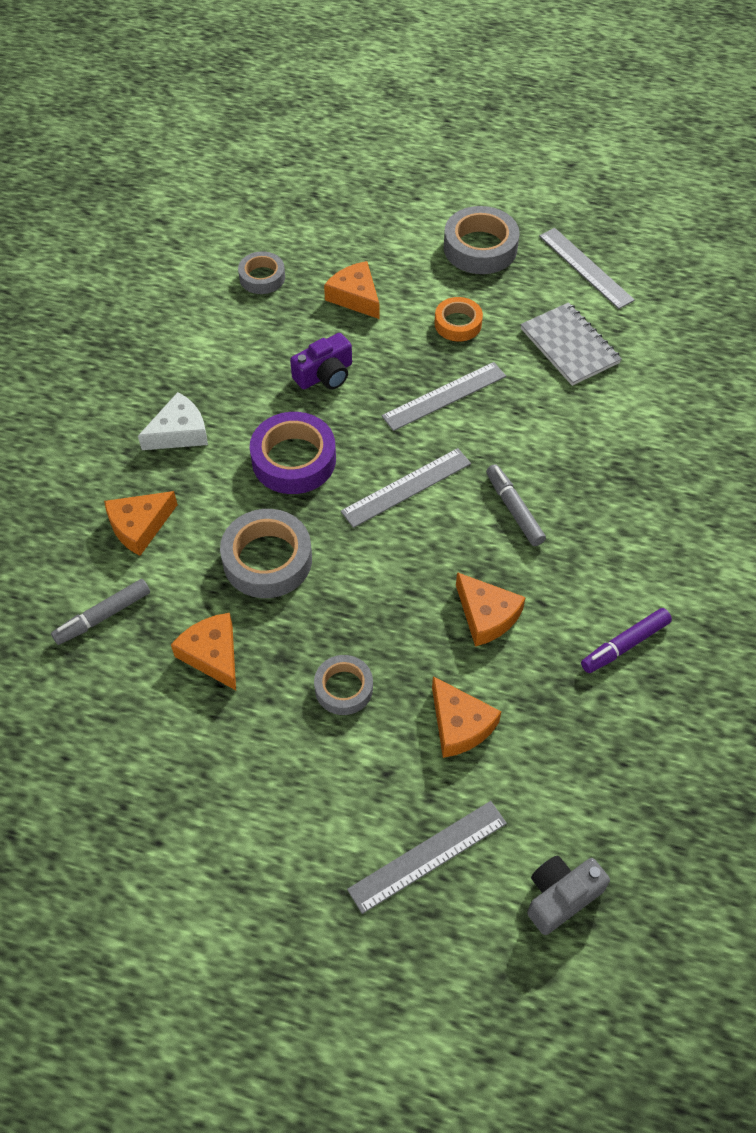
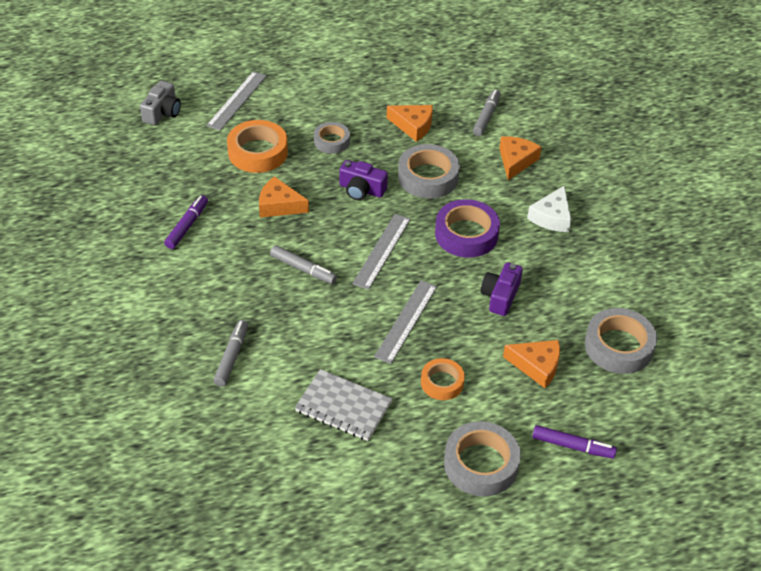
camera: 145 degrees right, 10 degrees down
grey tape [238,251,285,294] -> grey tape [585,308,657,374], size x1.64
orange cheese [432,676,501,758] -> orange tape [227,120,288,173]
grey ruler [539,228,635,309] -> none
none -> grey marker [213,320,248,387]
none -> purple camera [339,160,388,200]
none -> purple marker [532,425,617,459]

